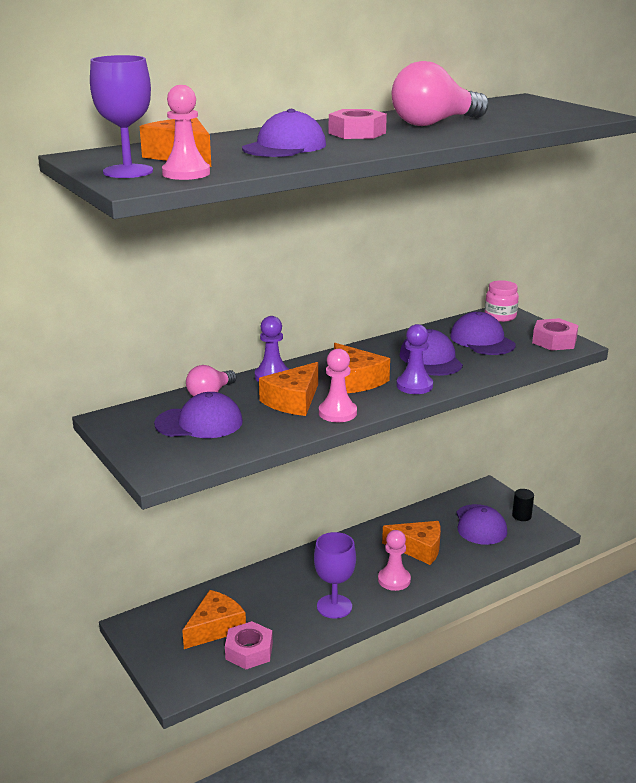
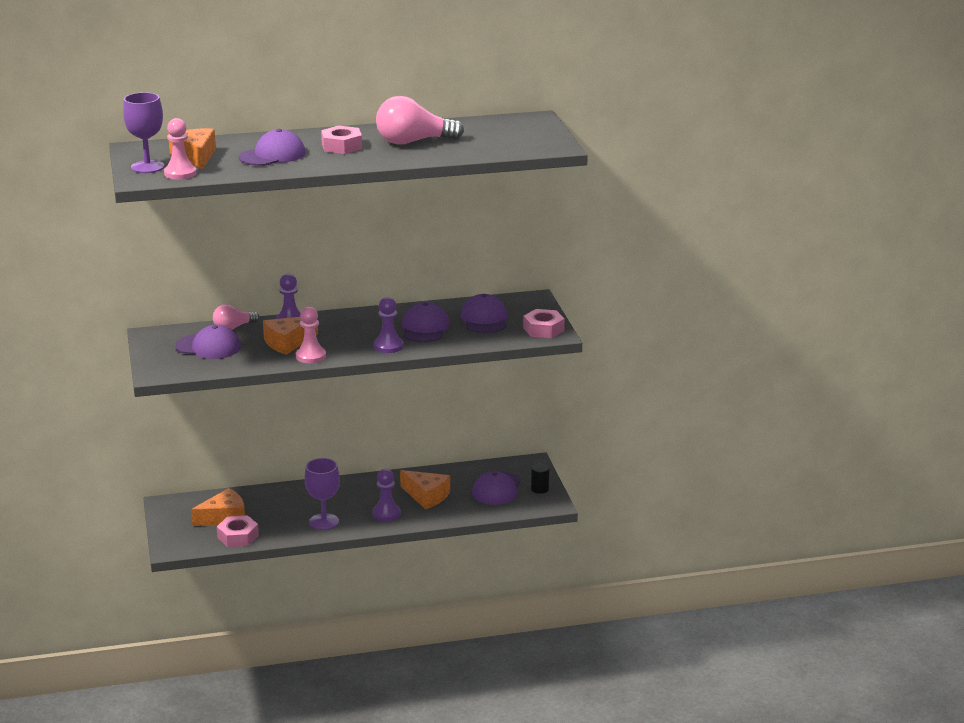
camera: 20 degrees right, 0 degrees up
orange cheese [334,343,390,393] -> none
pink pawn [378,530,411,591] -> purple pawn [372,469,401,521]
pink jar [485,280,519,322] -> none

